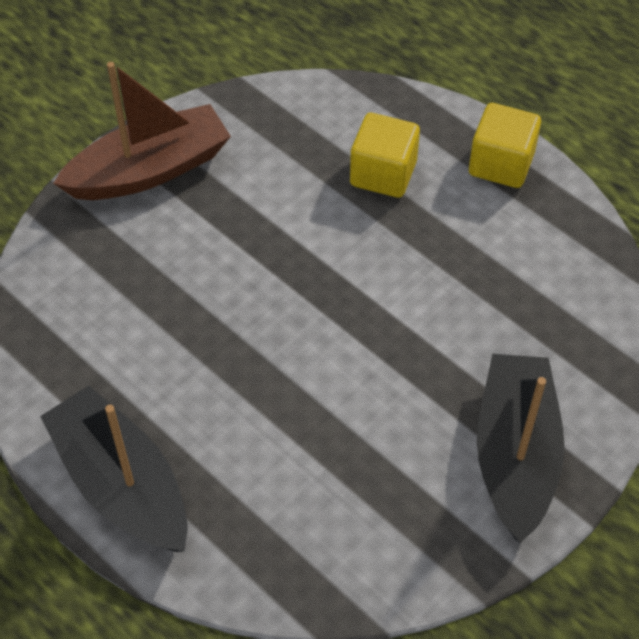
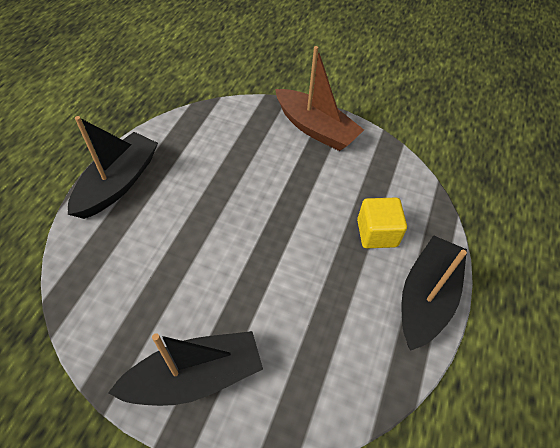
camera: 65 degrees right, 0 degrees up
yellow cube [469,103,541,188] -> black boat [402,235,467,350]

